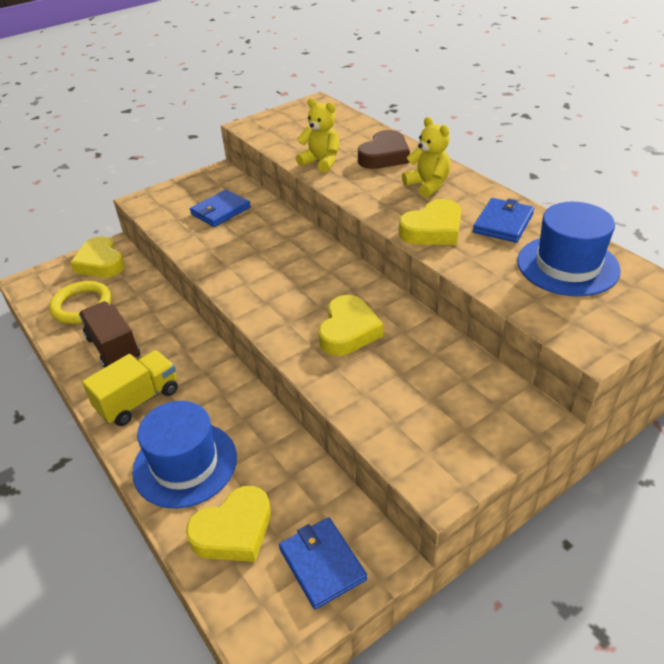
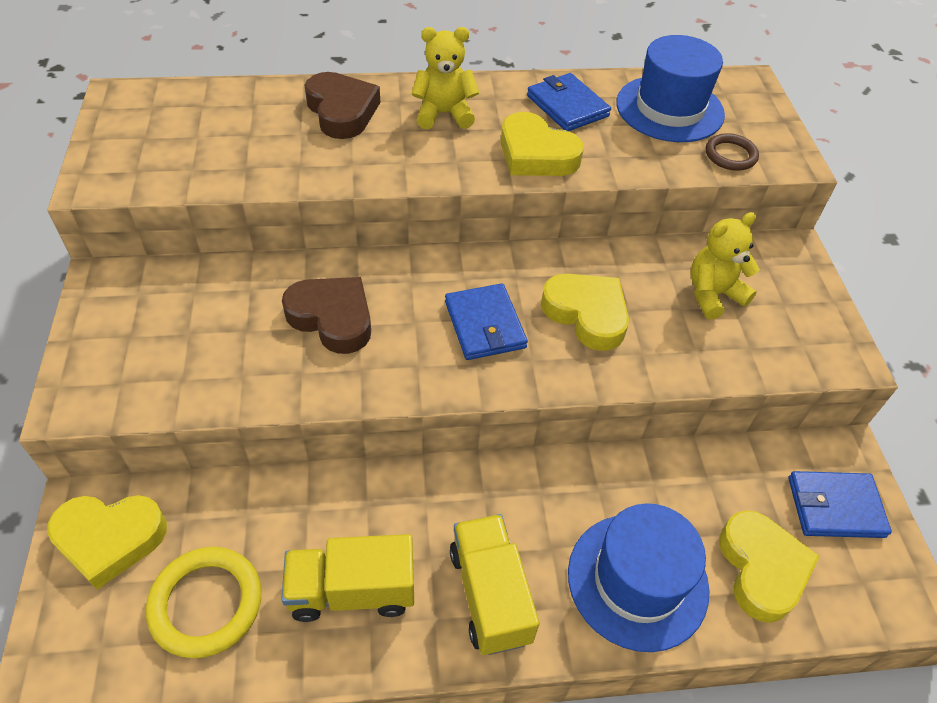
camera: 65 degrees left, 10 degrees up
brown truck [79,301,140,368] -> yellow truck [281,534,414,622]
blue wallet [190,189,251,227] -> blue wallet moved to [445,283,528,360]
yellow teddy bear [296,98,339,173] -> yellow teddy bear moved to [690,212,760,320]
yellow heart [399,199,461,245] -> yellow heart turned 135 degrees clockwise [501,112,584,176]
none -> brown heart [282,277,371,354]
none -> brown ring [706,133,759,171]

